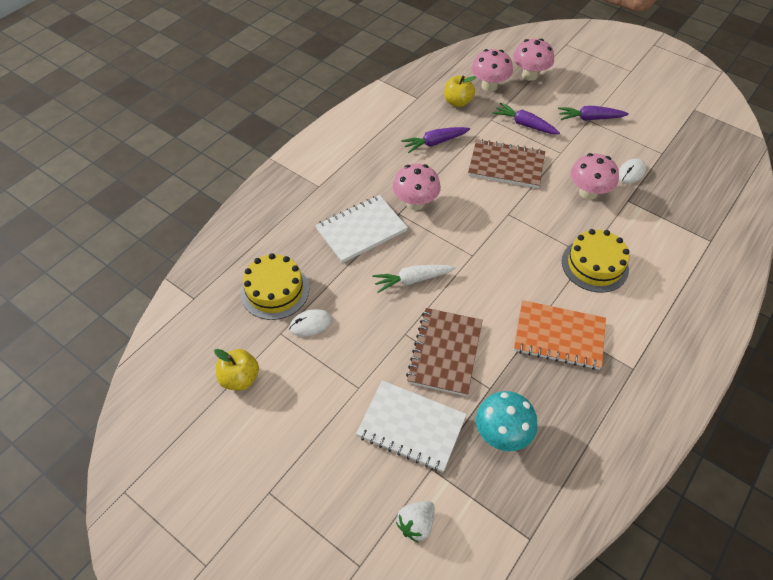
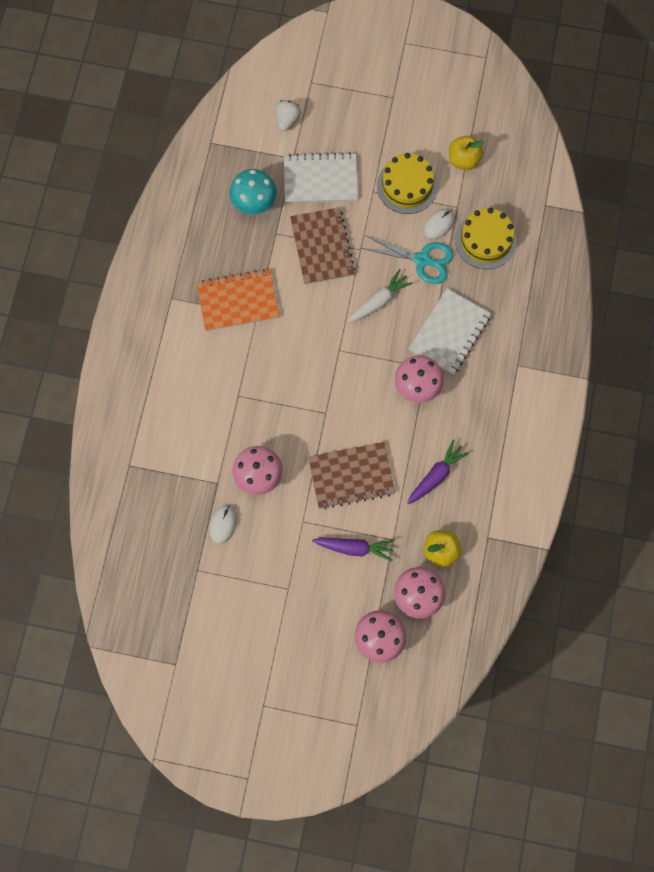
camera: 155 degrees right, 20 degrees up
purple carrot [558,106,629,121] -> none
yellow cake [562,229,630,293] -> yellow cake moved to [377,153,438,214]
none -> turquoise scissors [362,235,453,284]

